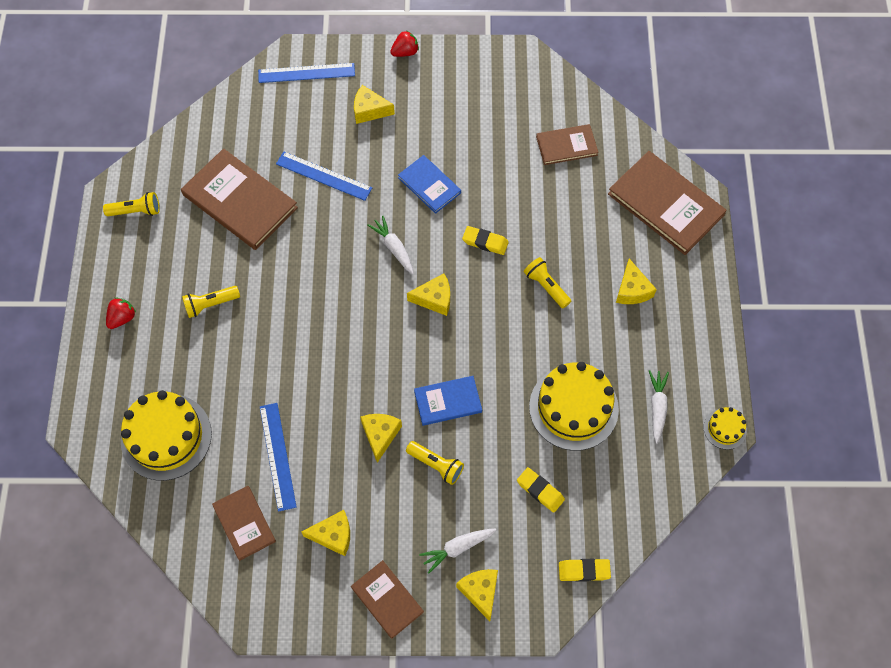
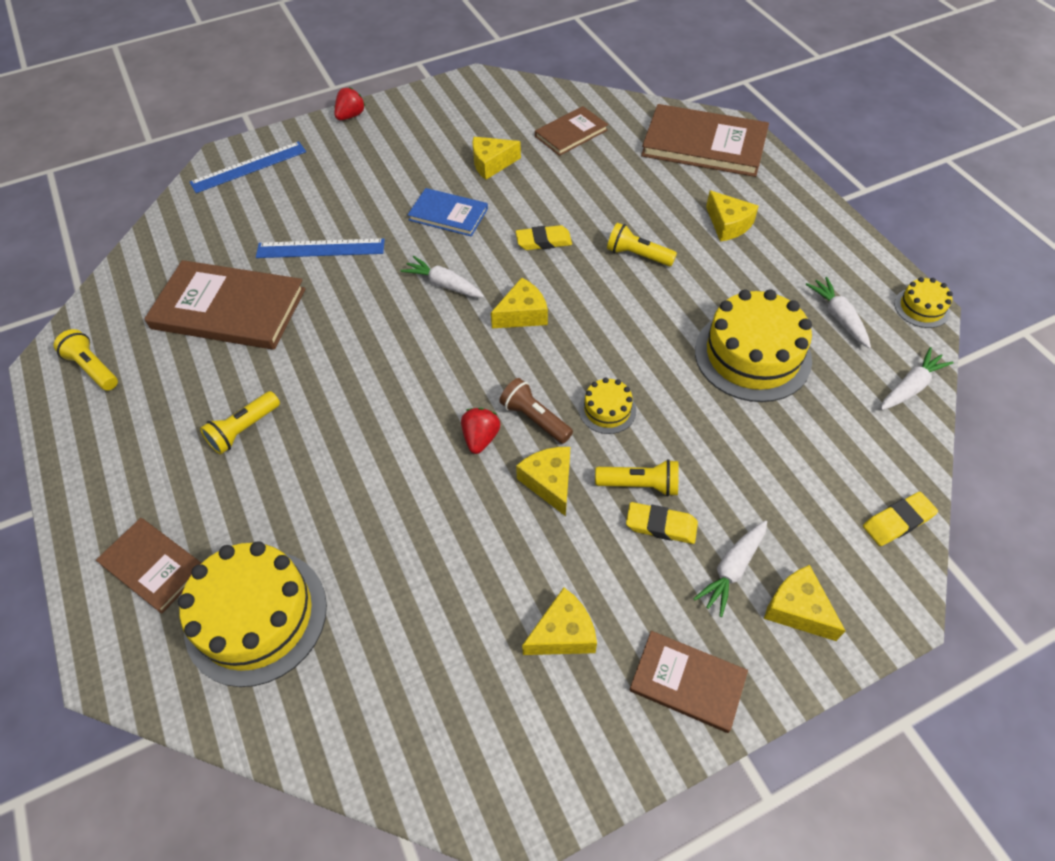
camera: 25 degrees left, 10 degrees down
yellow flashlight [103,192,160,216] -> yellow flashlight turned 105 degrees counterclockwise [53,329,118,391]
red strawberry [106,297,136,329] -> red strawberry moved to [461,408,500,454]
brown book [212,486,276,561] -> brown book moved to [96,518,201,614]
blue ruler [260,403,297,512] -> none
yellow cheese [354,85,395,124] -> yellow cheese moved to [472,137,521,180]
blue book [414,376,482,426] -> yellow cake [579,378,636,434]
yellow eraser [517,467,565,513] -> yellow eraser moved to [626,502,698,544]
none -> brown flashlight [499,378,573,444]
none -> white carrot [880,347,954,410]

